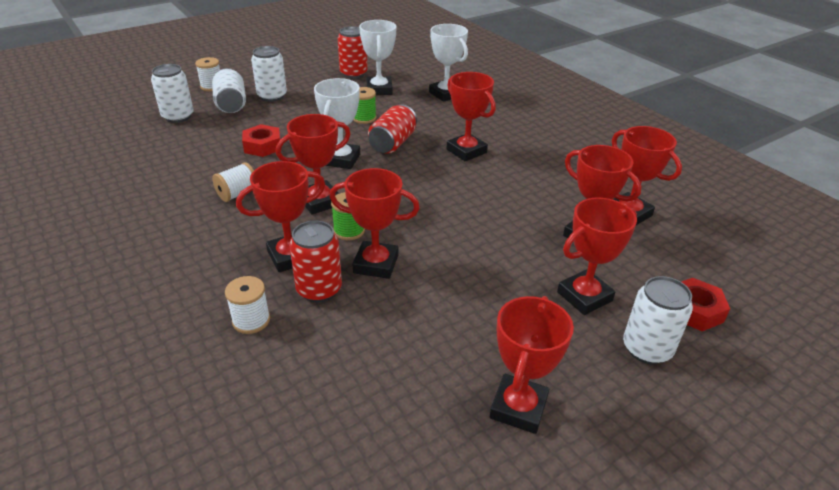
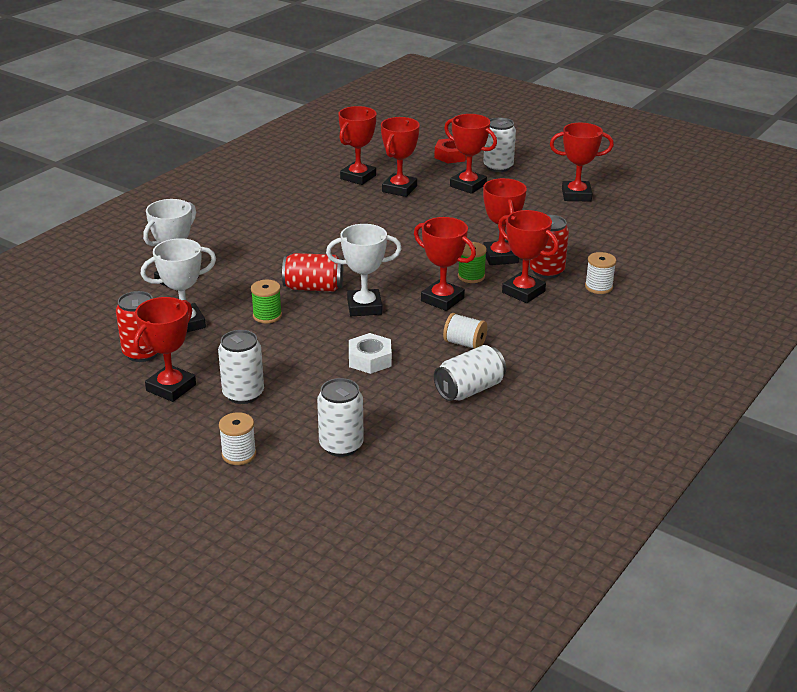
camera: 110 degrees left, 5 degrees down
white can [212,68,246,113] -> white can moved to [434,345,506,401]
red nut [242,124,281,157] -> white nut [349,333,392,374]
red trophy [447,72,496,161] -> red trophy moved to [134,297,196,402]

